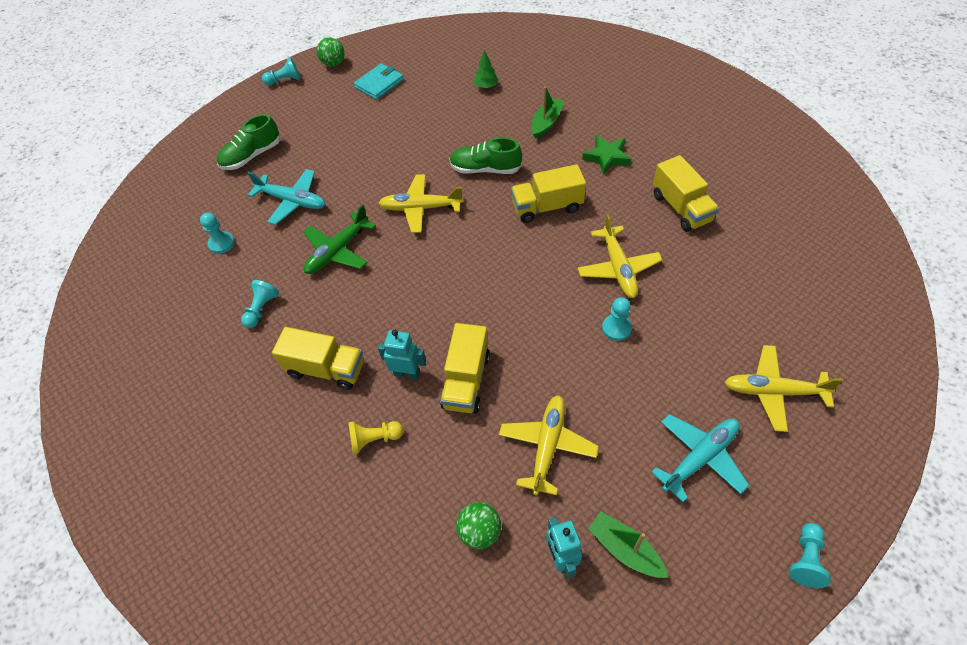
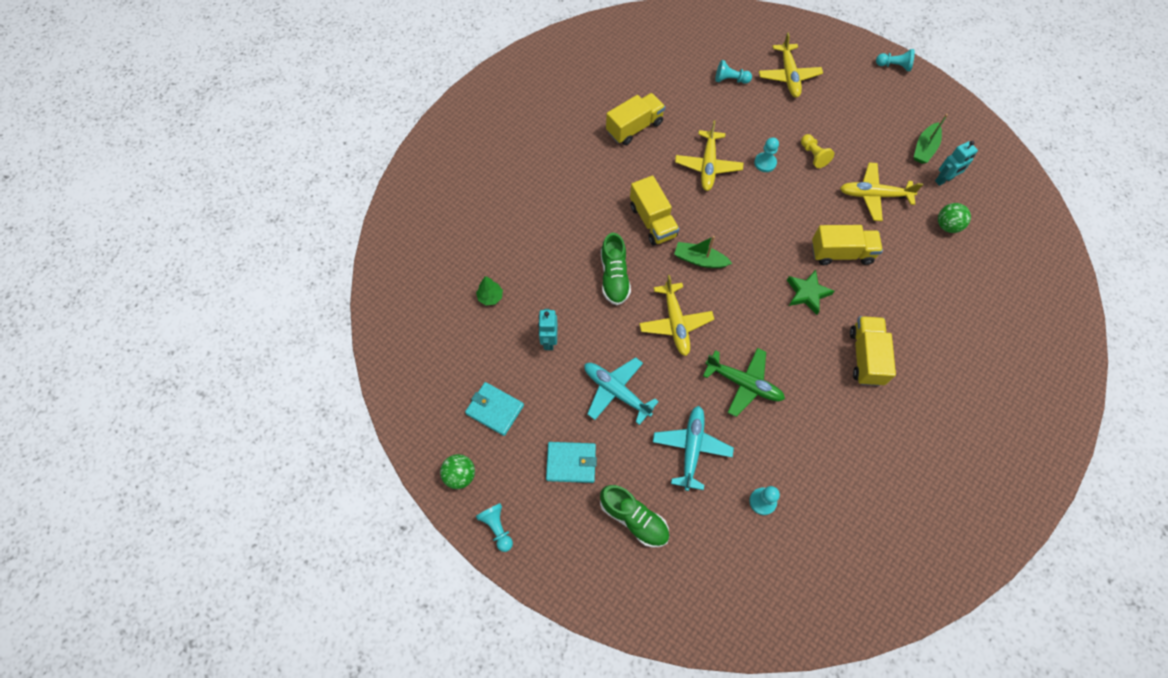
camera: 105 degrees left, 10 degrees up
turquoise pawn [241,280,279,328] -> turquoise pawn moved to [715,60,752,84]
yellow pawn [348,421,403,454] -> yellow pawn moved to [801,134,834,168]
turquoise robot [378,330,426,380] -> turquoise robot moved to [538,309,558,350]
green boat [531,86,565,139] -> green boat moved to [674,236,732,268]
yellow plane [577,215,662,298] -> yellow plane turned 120 degrees clockwise [675,120,743,191]
green star [582,135,631,175] -> green star moved to [787,270,834,315]
turquoise plane [651,414,749,502] -> turquoise plane moved to [584,357,659,425]
none -> turquoise wallet [546,442,597,483]

